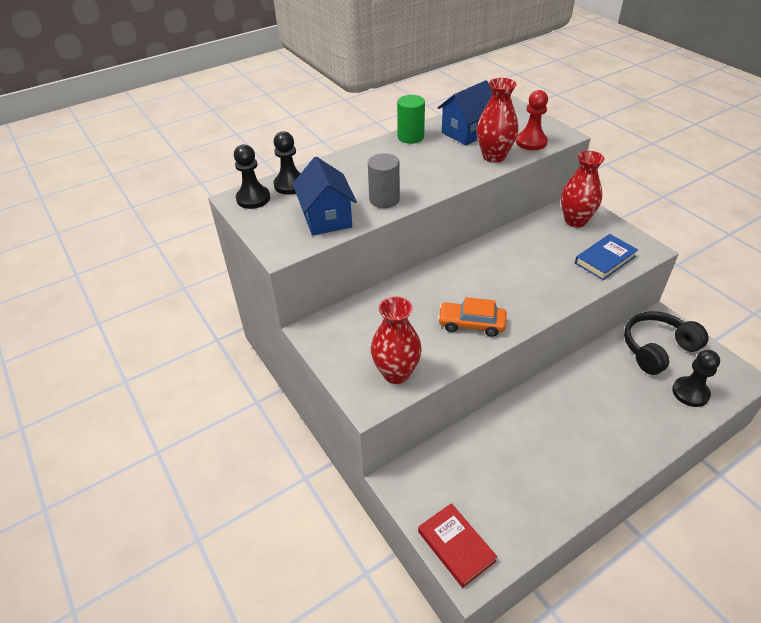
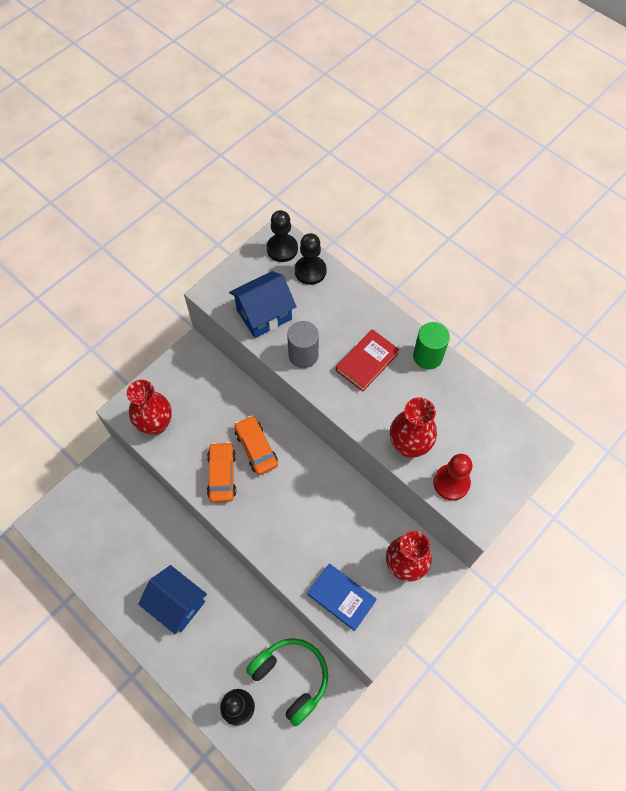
camera: 75 degrees right, 20 degrees up
red book [418,503,497,588] -> red book moved to [336,329,400,392]
blue house [438,80,492,145] -> blue house moved to [138,565,207,634]
black headphones [624,311,709,375] -> green headphones [246,638,328,727]
none -> orange car [234,416,278,475]

